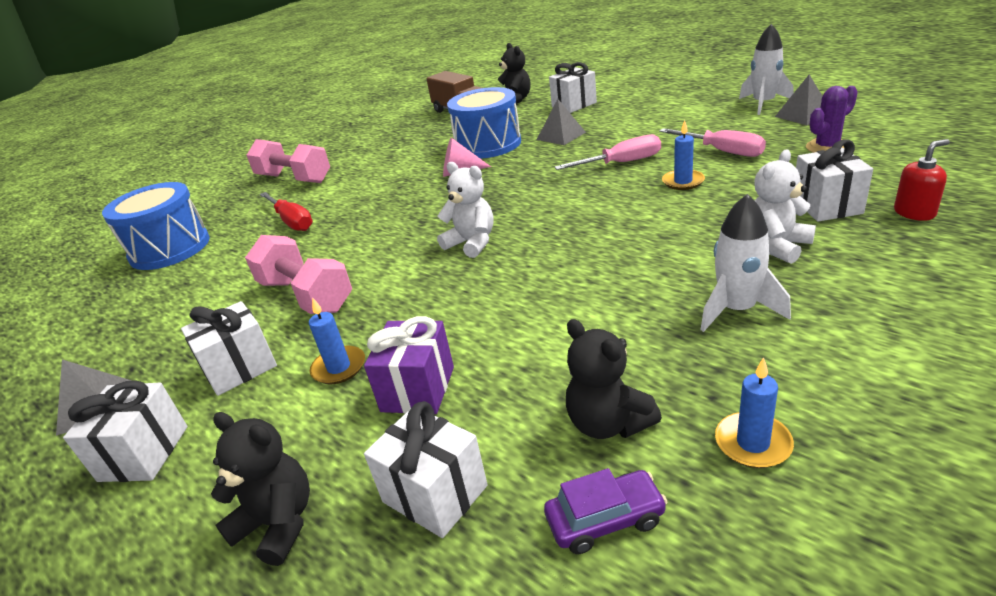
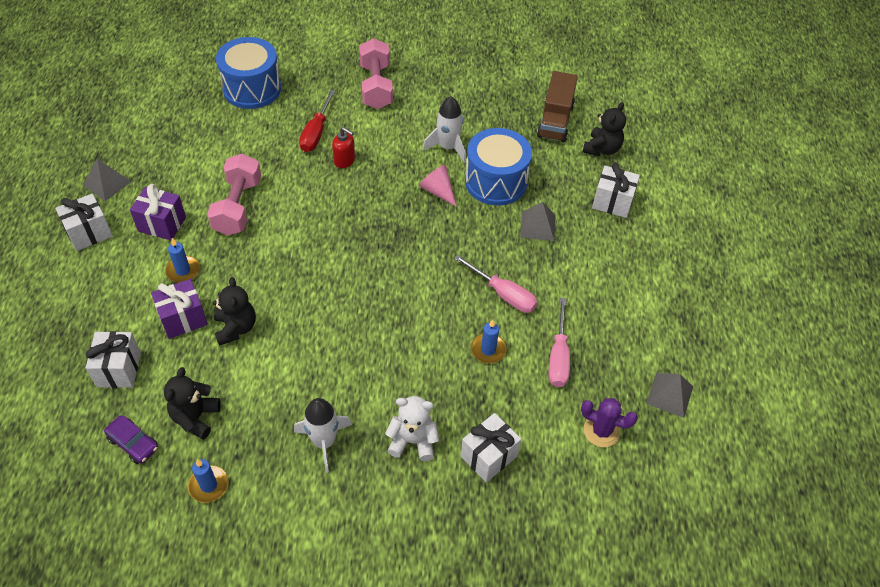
camera: 45 degrees right, 20 degrees up
white gift [181,301,277,396] -> purple gift [130,184,186,240]
black teddy bear [211,412,310,566] -> black teddy bear moved to [213,277,256,346]
white teddy bear [437,162,494,258] -> none
white rocket [739,24,793,115] -> white rocket moved to [422,96,466,163]
red soap dispenser [894,139,950,221] -> red soap dispenser moved to [332,127,355,168]

